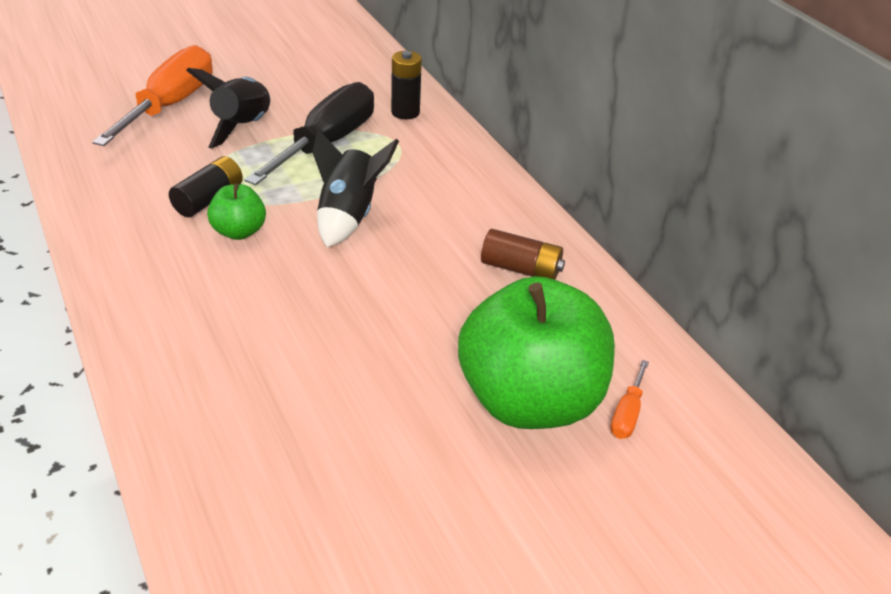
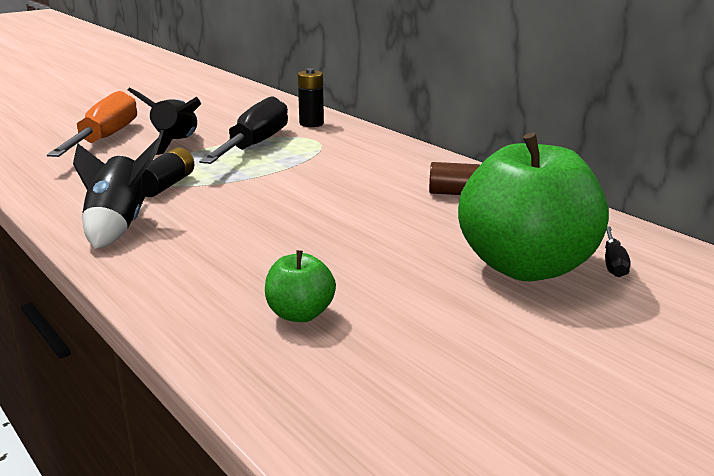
camera: 10 degrees left, 15 degrees down
green apple [207,183,266,240] -> green apple moved to [265,250,336,322]
black rocket [312,129,399,247] -> black rocket moved to [73,138,161,249]
orange screwdriver [611,360,649,439] -> black screwdriver [605,227,631,277]

